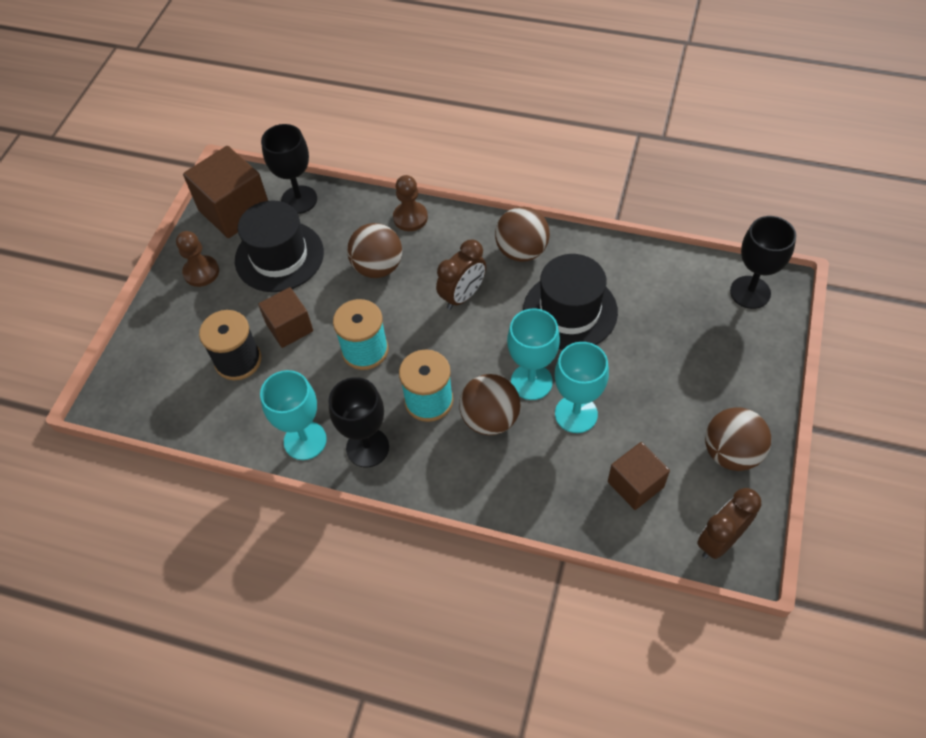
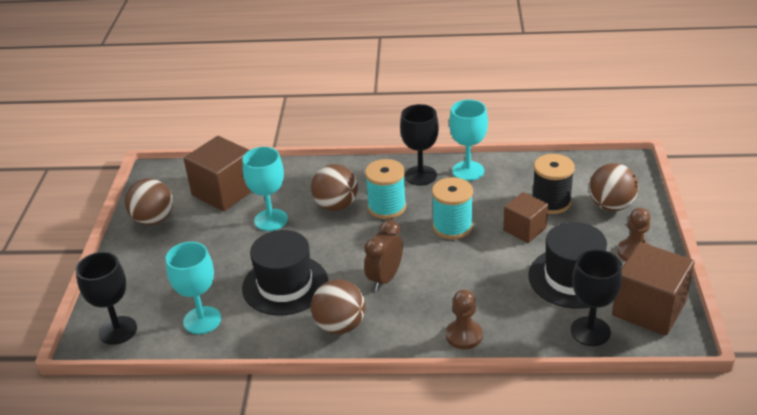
camera: 165 degrees right, 20 degrees down
brown ball [347,223,402,278] -> brown ball moved to [589,163,639,211]
turquoise goblet [507,309,560,400] -> turquoise goblet moved to [165,242,221,334]
brown cube [608,442,670,510] -> brown cube [184,136,252,211], size x1.63
brown clock [697,488,761,559] -> none

